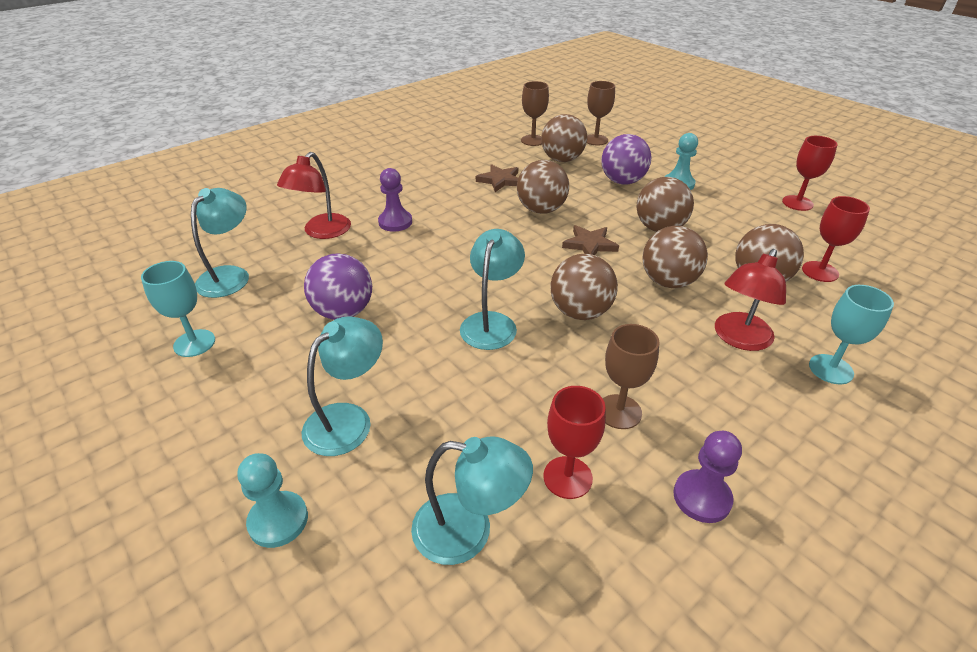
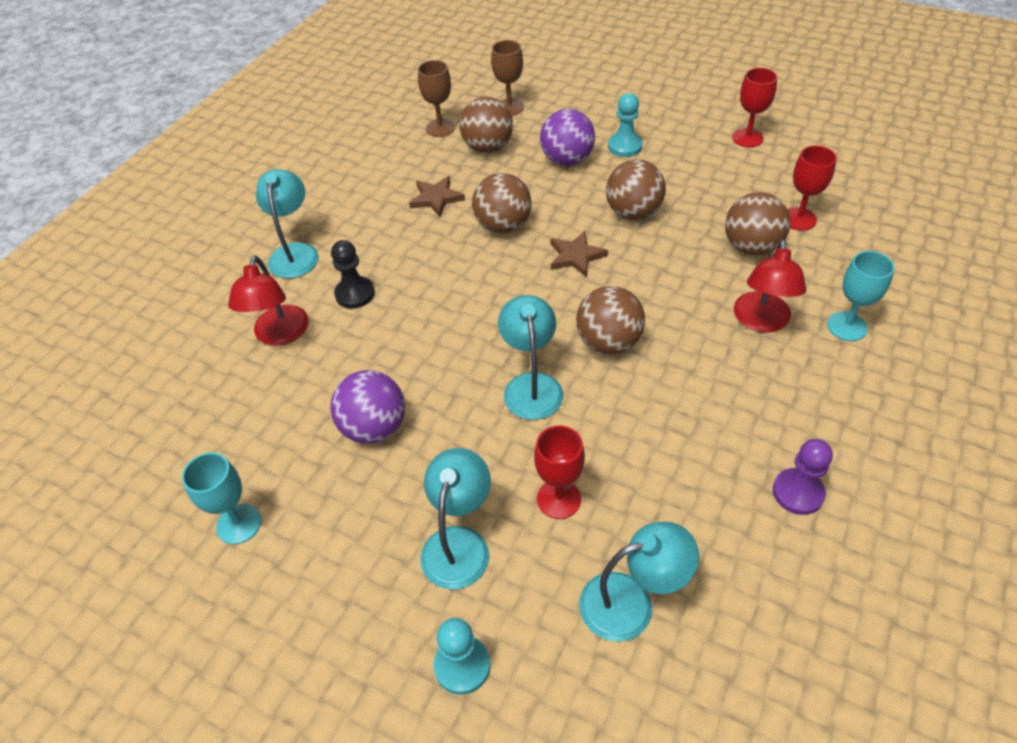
camera: 20 degrees left, 10 degrees up
turquoise lamp [191,188,249,298] -> turquoise lamp moved to [256,169,319,278]
purple pawn [378,168,412,232] -> black pawn [331,240,375,309]
red goblet [543,386,606,499] -> red goblet moved to [534,426,585,519]
brown goblet [603,324,659,429] -> none
brown ball [643,226,708,288] -> none

